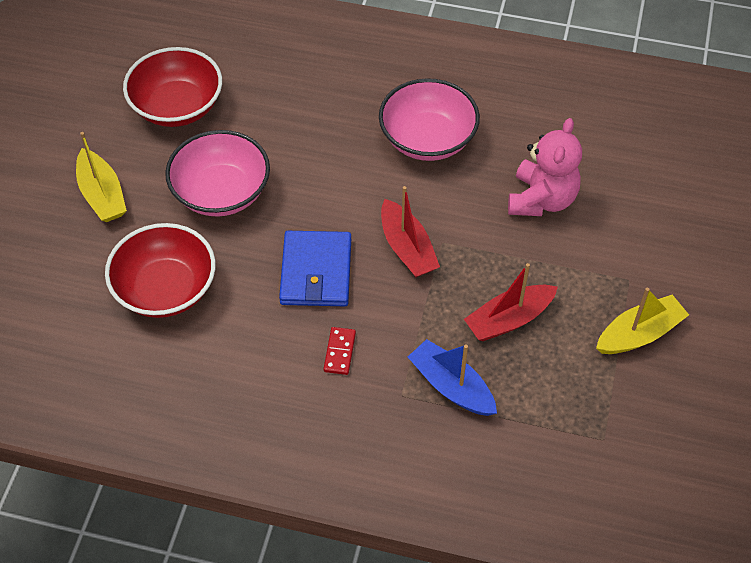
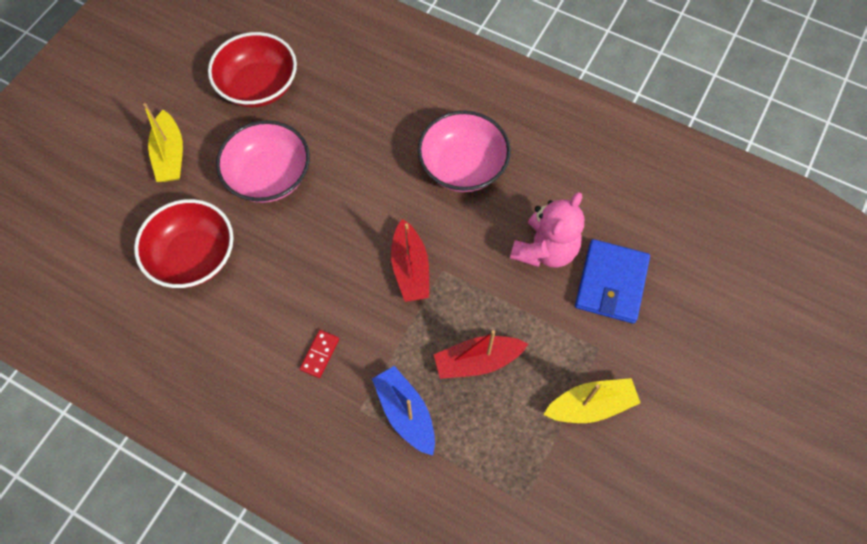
camera: 15 degrees right, 10 degrees up
blue wallet [279,231,351,306] -> blue wallet moved to [575,239,650,324]

